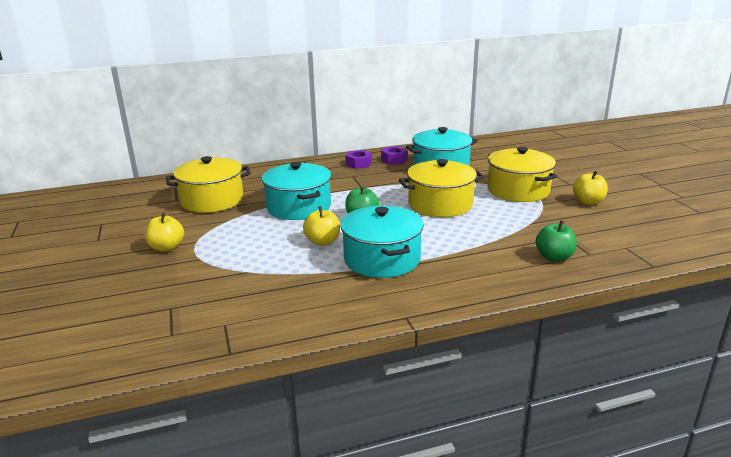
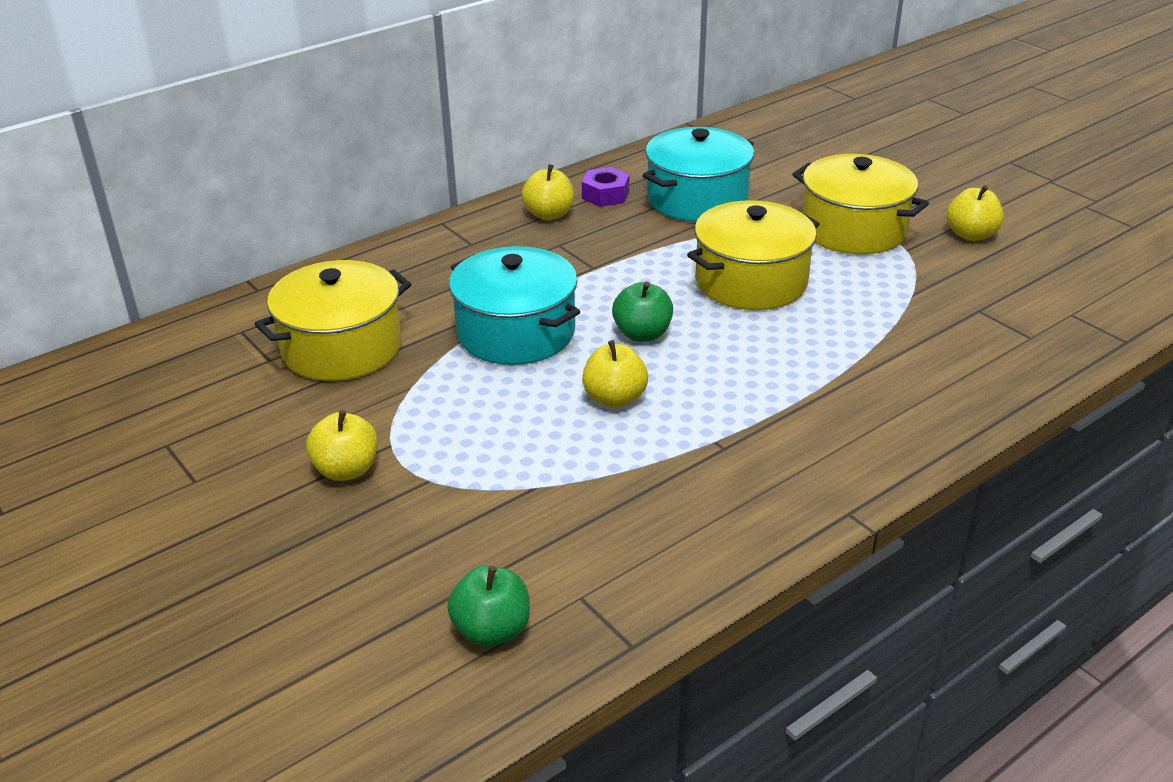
camera: 20 degrees left, 10 degrees up
turquoise pot [341,205,424,278] -> none
purple nut [345,150,372,169] -> yellow apple [522,164,574,220]
green apple [536,220,577,261] -> green apple moved to [447,566,530,647]

